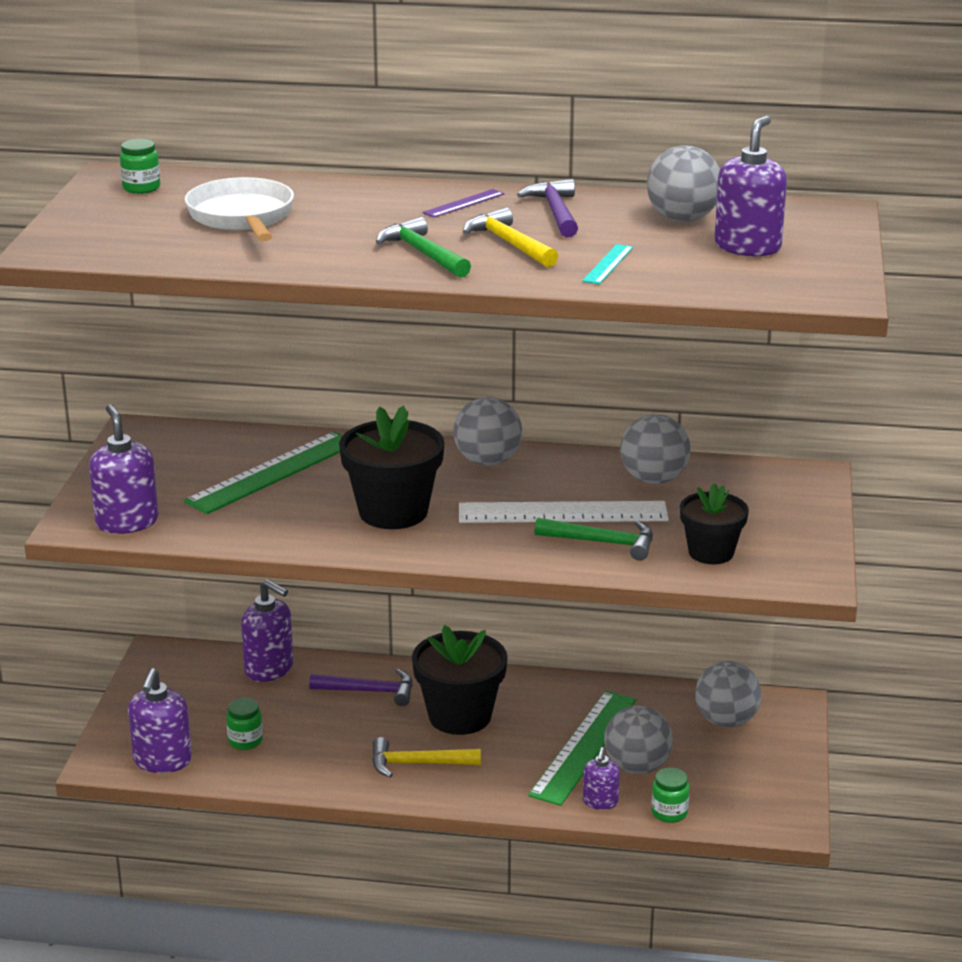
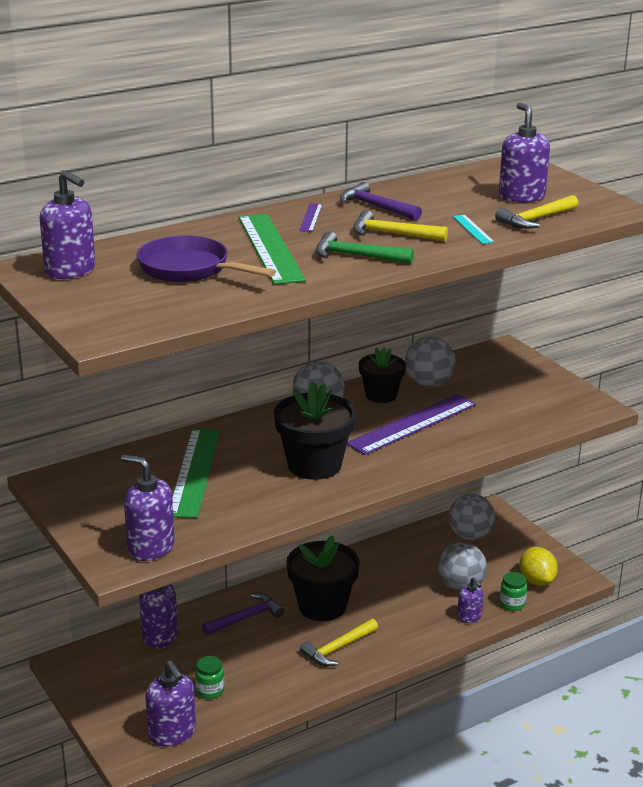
camera: 40 degrees left, 0 degrees up
green jar [120,139,160,194] -> purple soap dispenser [40,170,96,279]
white pan [185,177,294,241] -> purple pan [137,235,276,282]
white ruler [459,501,669,523] -> purple ruler [347,394,476,455]
green ruler [528,691,636,806] -> green ruler moved to [239,214,306,285]
green hammer [534,518,653,561] -> none
grey ball [647,145,720,222] -> none
black flower pot [680,483,749,564] -> black flower pot moved to [359,347,406,403]
none -> yellow hammer [495,195,578,229]
none -> yellow lemon [520,547,558,586]

